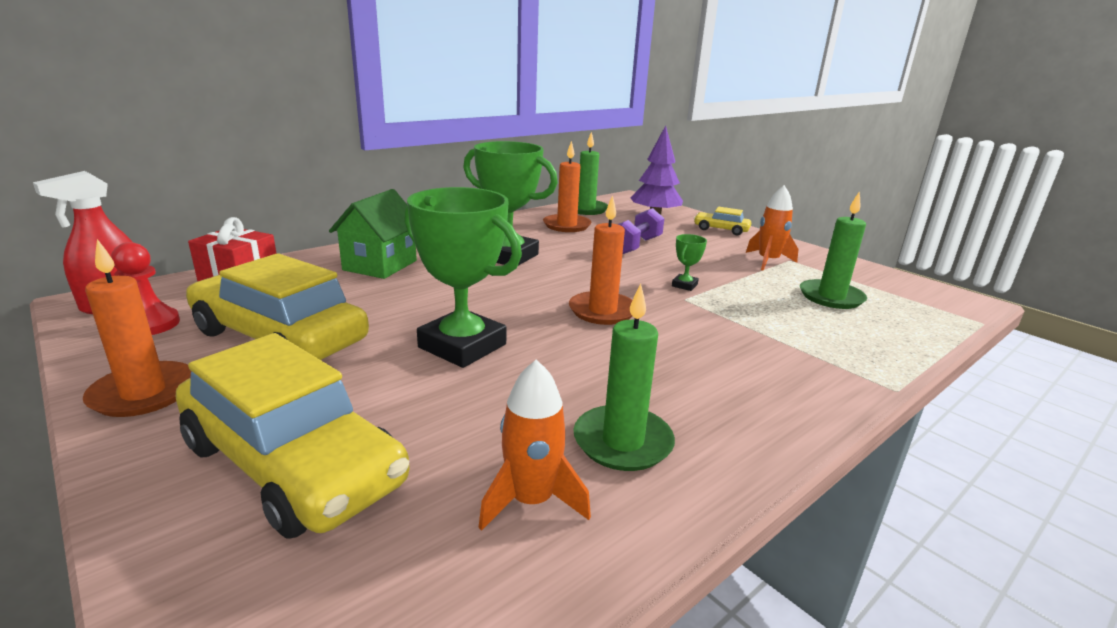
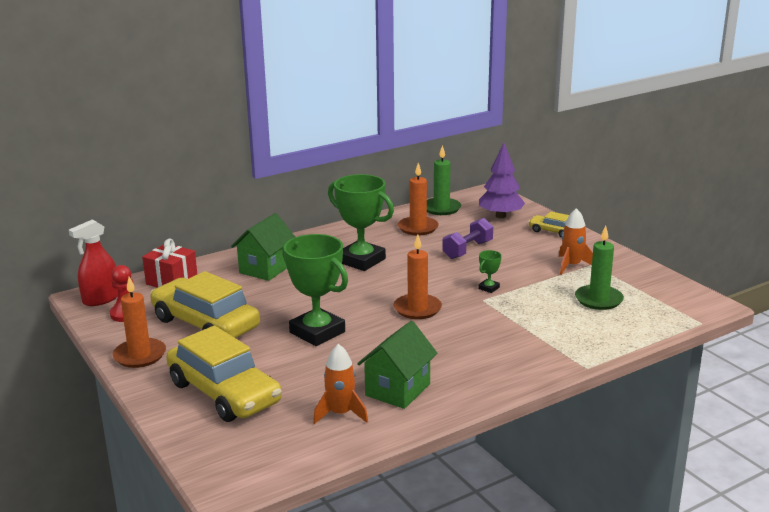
camera: 10 degrees right, 0 degrees up
green candle [573,284,675,471] -> green house [357,321,437,409]

